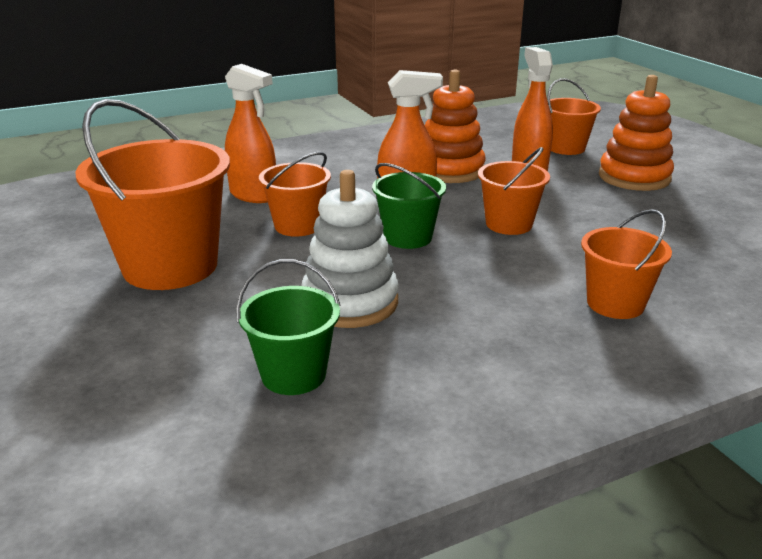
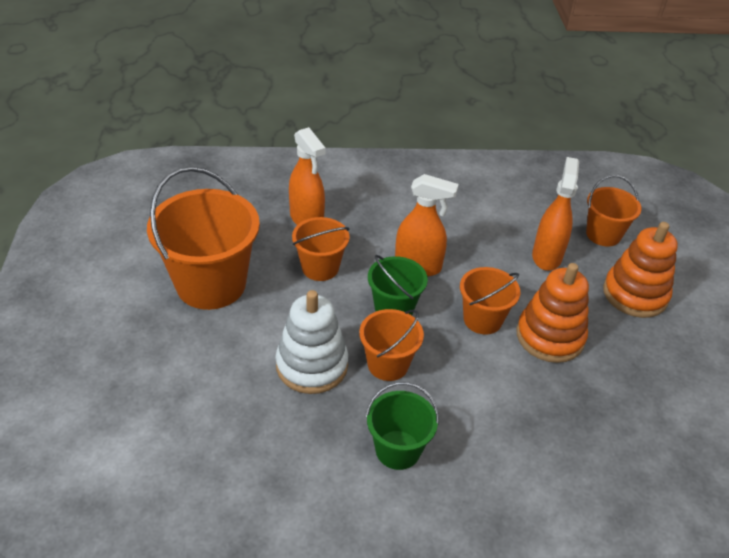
camera: 20 degrees right, 15 degrees up
green bucket [236,259,341,395] -> green bucket moved to [366,382,439,470]
orange stacking toy [425,70,486,183] -> orange stacking toy moved to [516,263,589,363]
orange bucket [581,209,672,319] -> orange bucket moved to [359,309,424,381]

